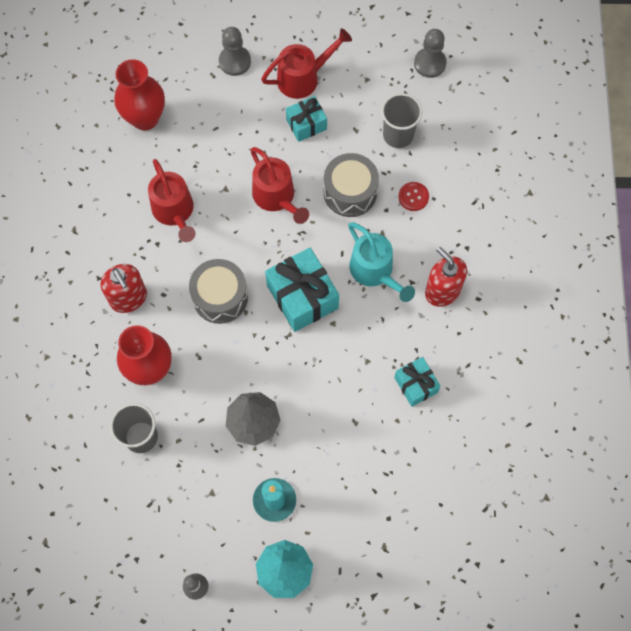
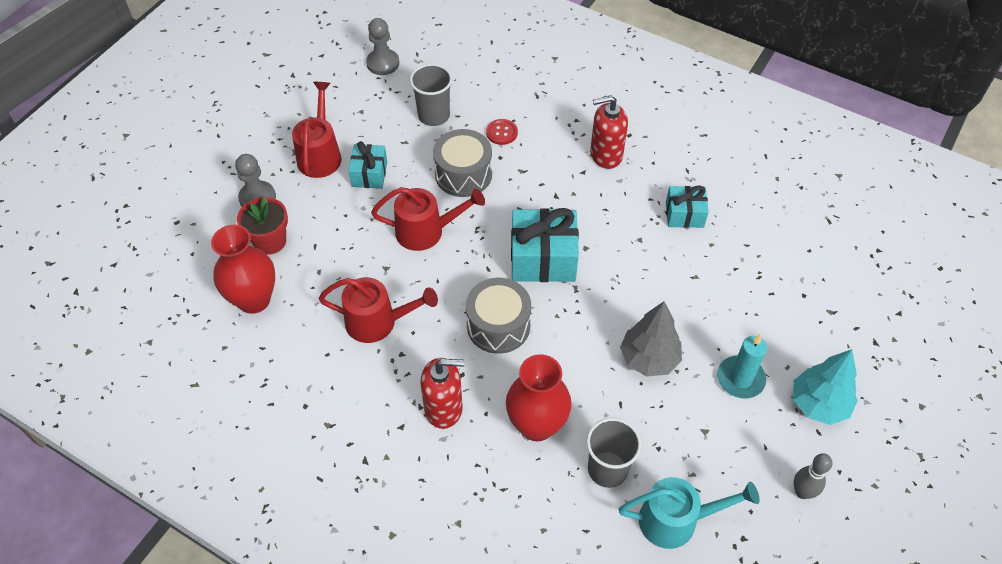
camera: 60 degrees left, 15 degrees down
turquoise watering can [348,222,415,302] -> turquoise watering can moved to [619,477,760,549]
none -> red flower pot [237,197,288,255]

